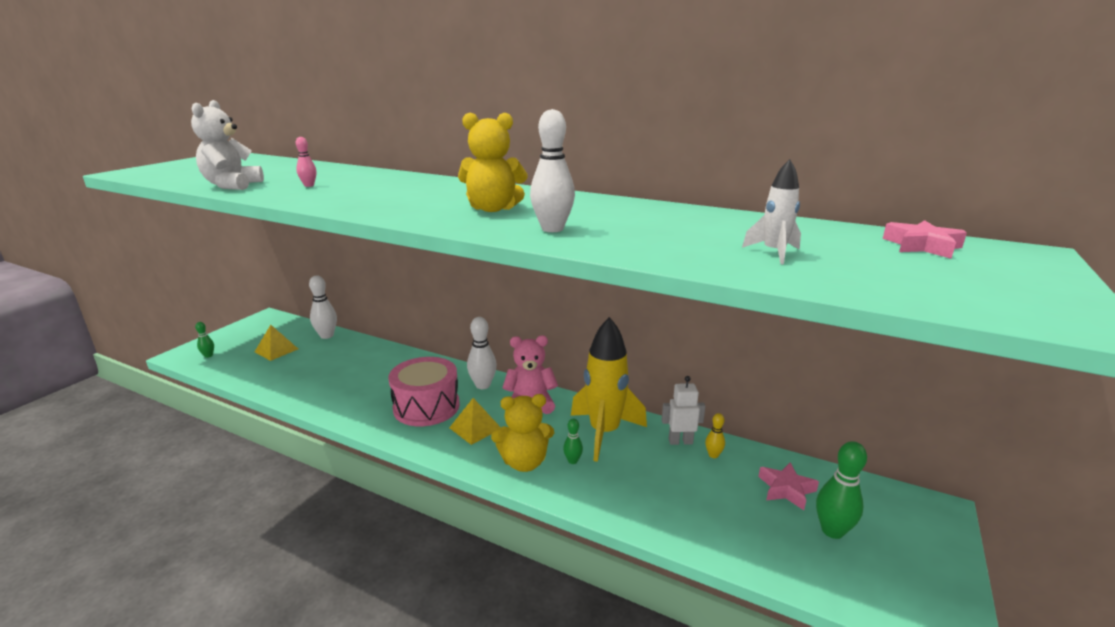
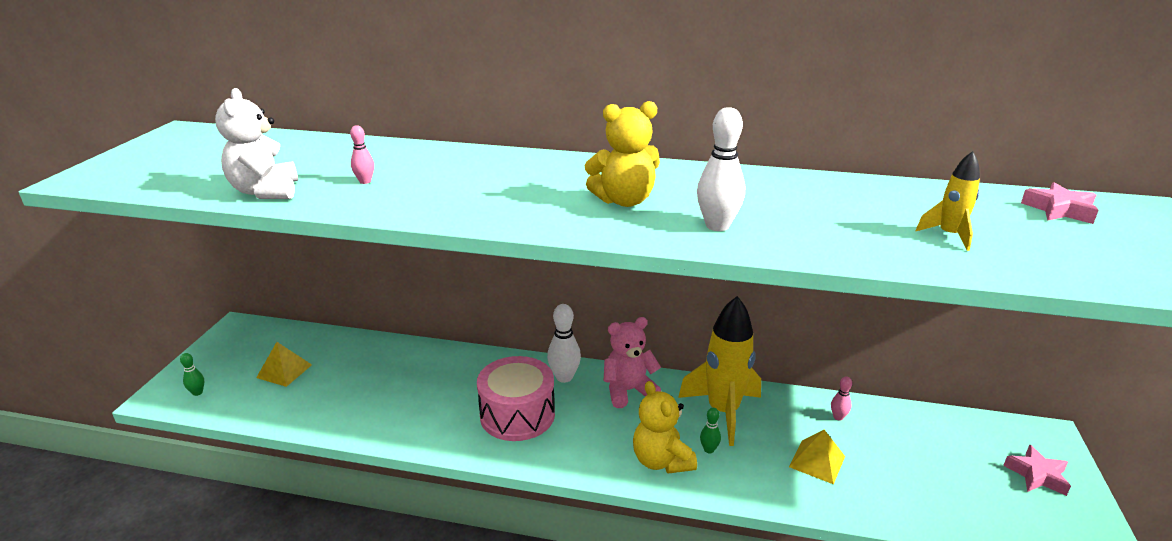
camera: 15 degrees left, 5 degrees up
white bowling pin [309,276,337,339] -> none
yellow pyramid [449,398,501,445] -> yellow pyramid moved to [789,430,845,484]
yellow teddy bear [491,394,554,472] -> yellow teddy bear turned 90 degrees clockwise [633,381,697,474]
white robot [662,376,706,445] -> none
yellow bowling pin [705,413,725,458] -> pink bowling pin [831,376,852,421]
white rocket [742,159,801,265] -> yellow rocket [916,151,980,251]
pink star [758,462,819,510] -> pink star moved to [1003,444,1071,496]
green bowling pin [816,441,867,539] -> none

